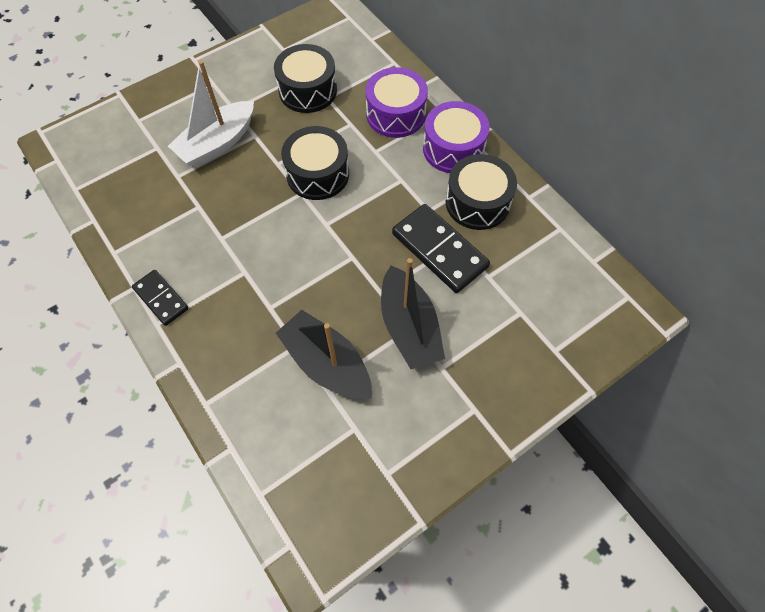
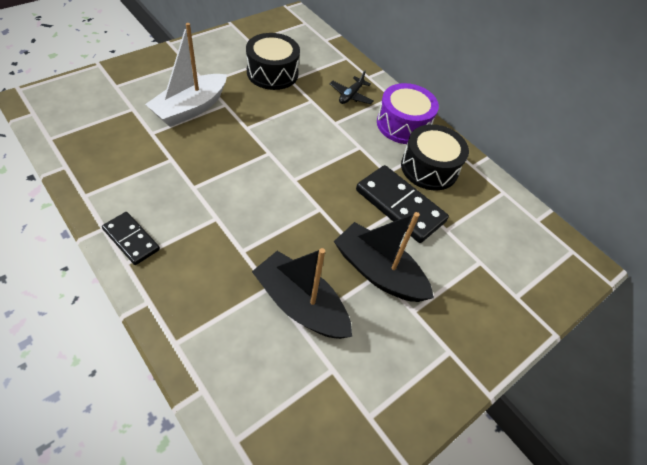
camera: 10 degrees left, 10 degrees down
black drum [281,126,349,200] -> none
purple drum [366,67,428,138] -> black plane [329,71,374,104]
black boat [381,258,445,369] -> black boat turned 150 degrees clockwise [334,212,434,302]

